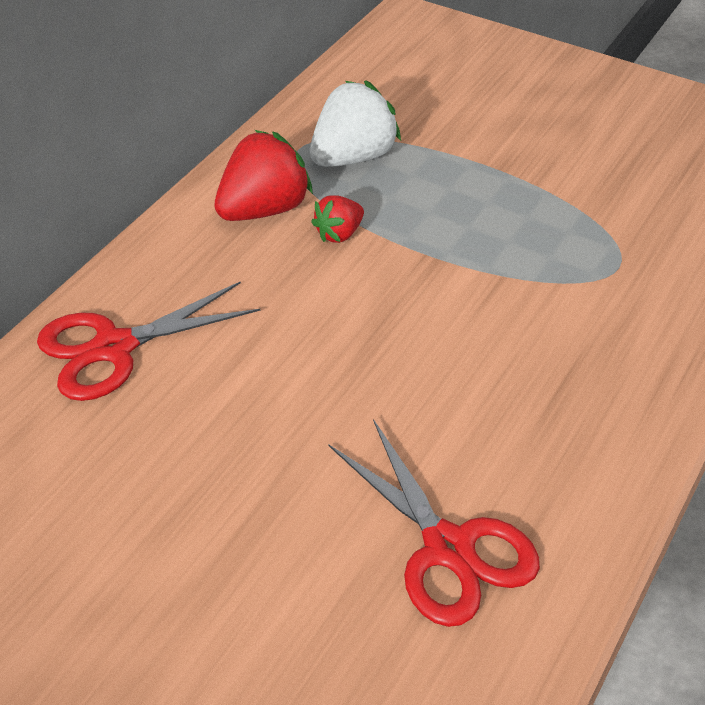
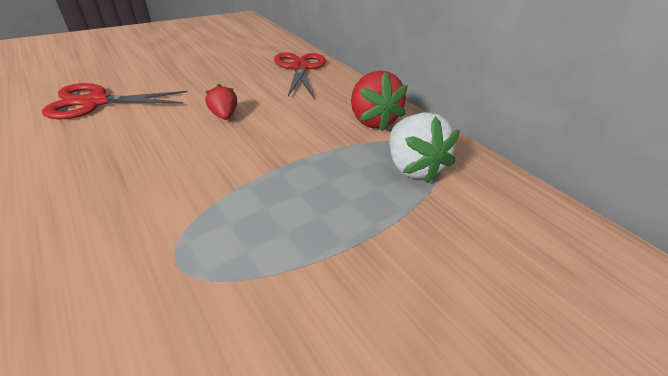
camera: 110 degrees right, 5 degrees down
red strawberry [311,195,364,243] -> red strawberry moved to [206,84,237,120]

